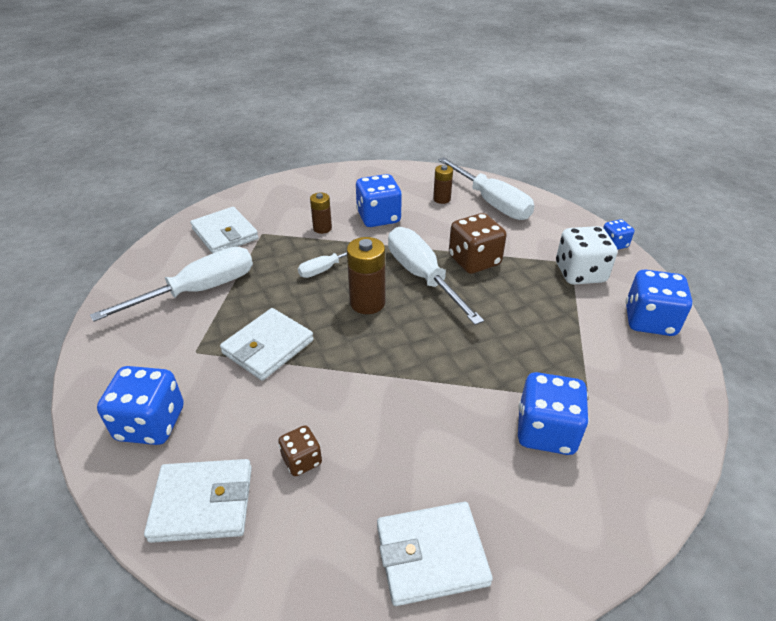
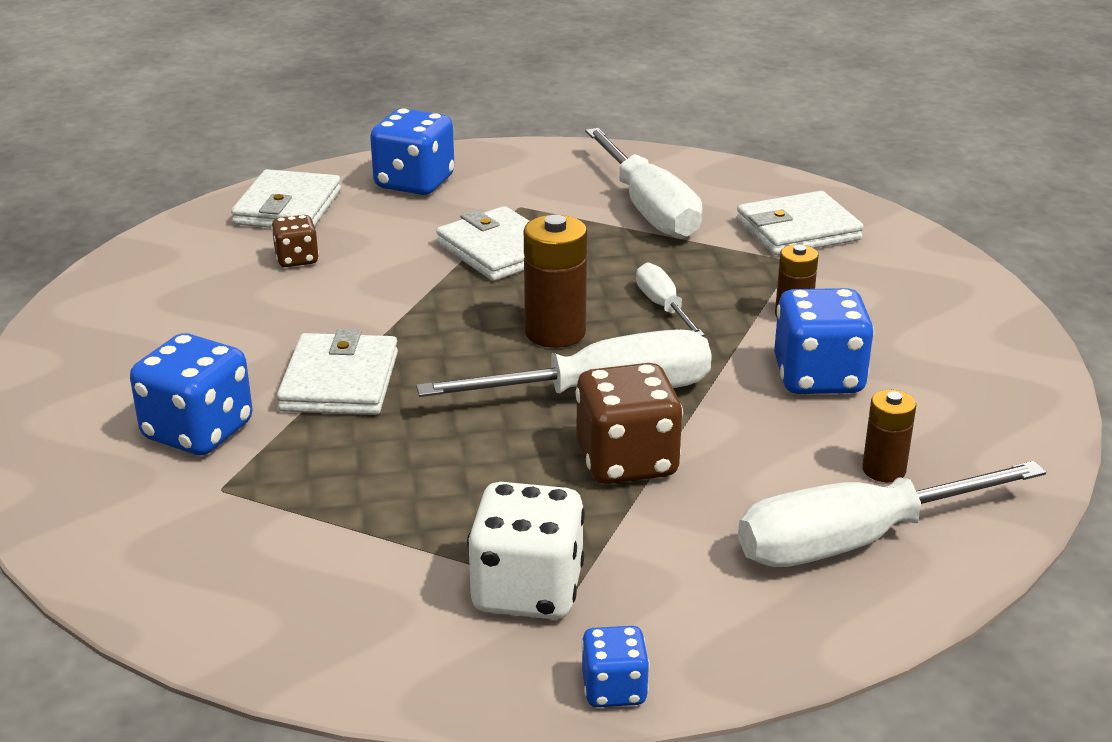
camera: 105 degrees right, 10 degrees down
white wallet [377,502,493,606] -> white wallet moved to [277,329,398,415]
blue dice [625,270,693,336] -> none

